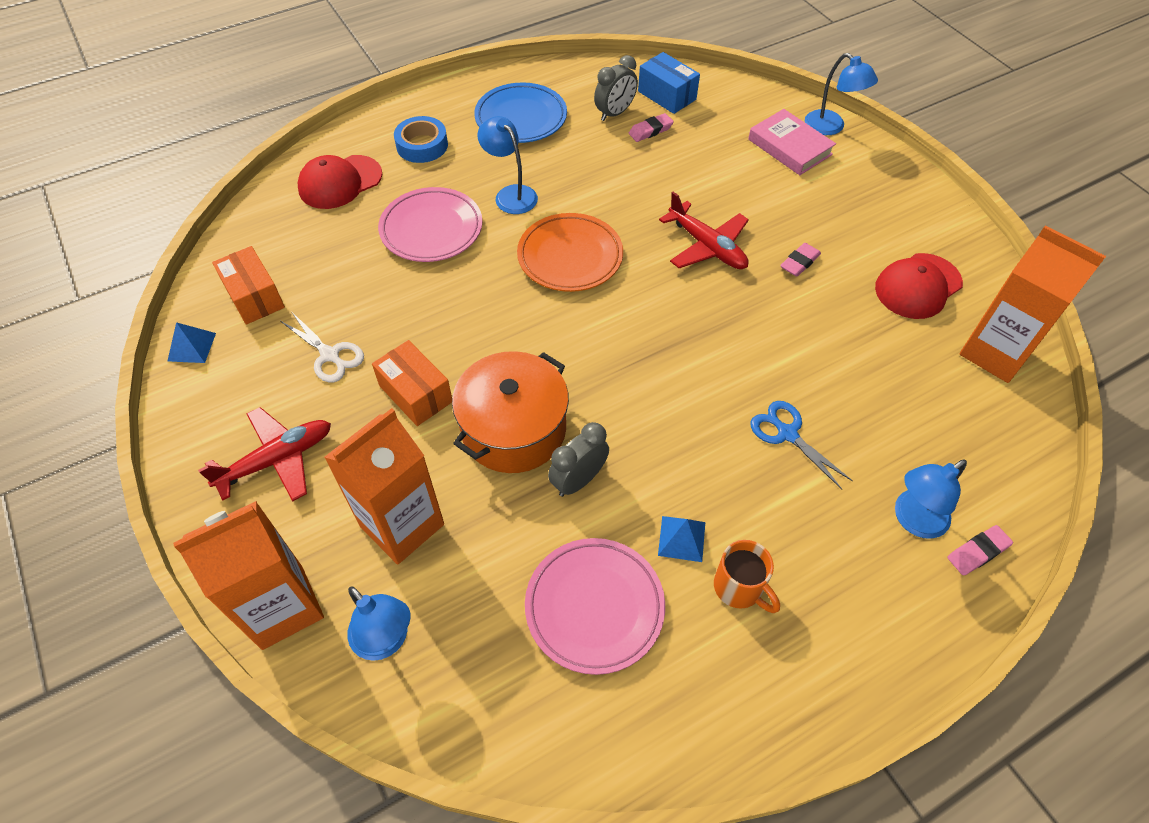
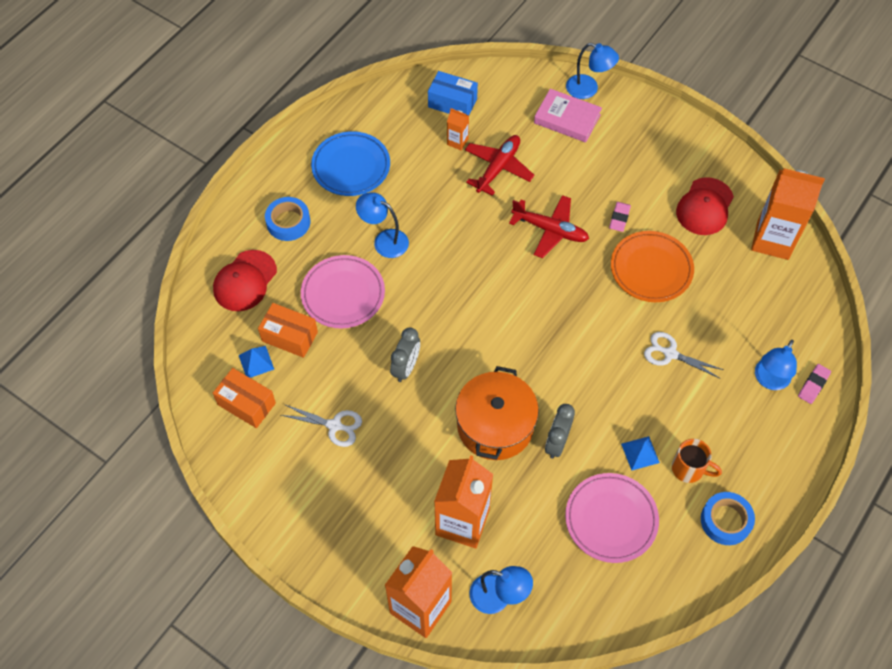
camera: 25 degrees left, 5 degrees up
blue pyramid [168,322,216,363] -> blue pyramid moved to [239,346,274,378]
red plane [198,407,331,502] -> red plane moved to [465,135,535,196]
orange box [372,340,452,426] -> orange box moved to [258,303,318,358]
orange plate [517,213,623,292] -> orange plate moved to [611,231,694,302]
grey clock [594,55,638,121] -> grey clock moved to [390,328,420,382]
pink eraser [629,113,674,142] -> orange carton [447,108,469,150]
blue scissors [750,401,853,489] -> white scissors [644,332,724,379]
none -> blue tape [701,492,755,545]

